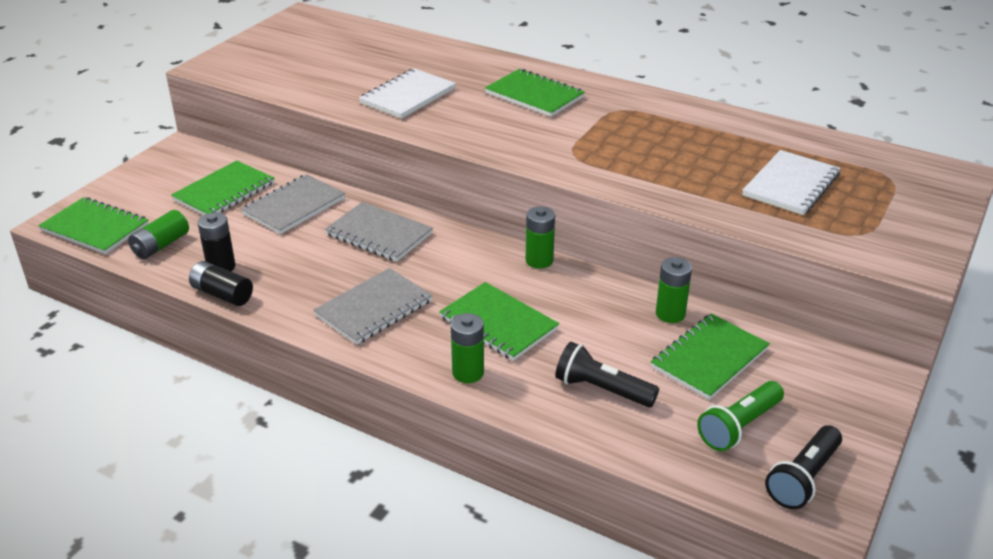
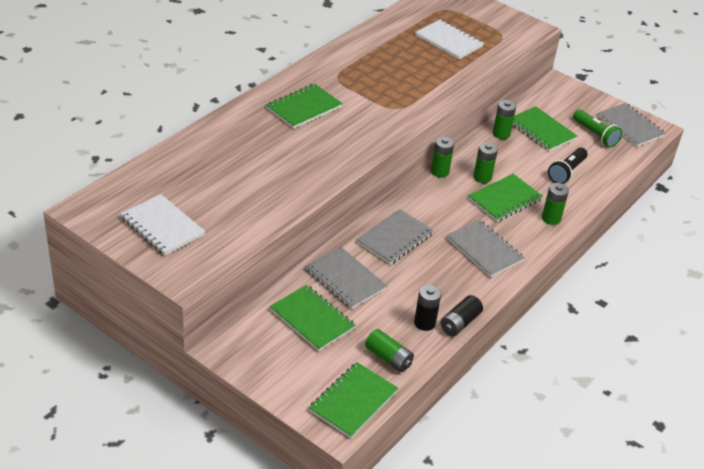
camera: 85 degrees left, 5 degrees up
white notebook [359,68,456,119] -> white notebook moved to [120,194,205,255]
black flashlight [765,425,842,509] -> grey notebook [597,103,666,147]
none -> green battery [473,142,498,183]

